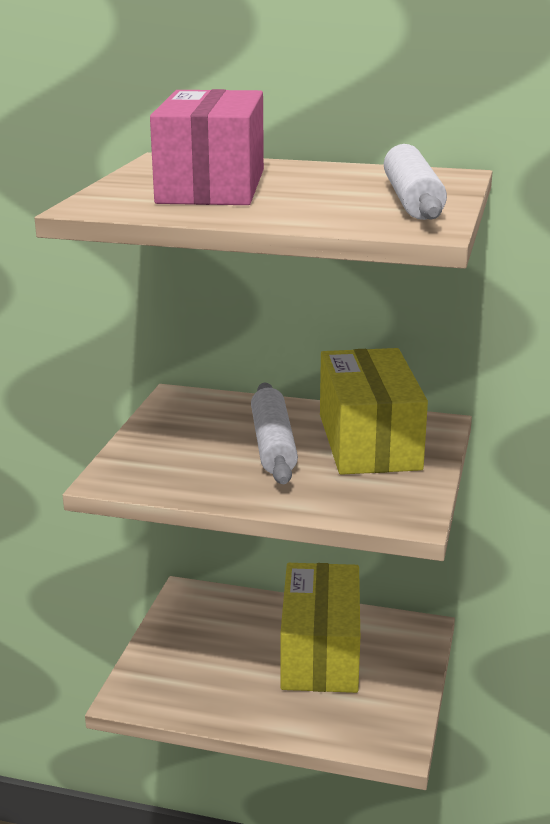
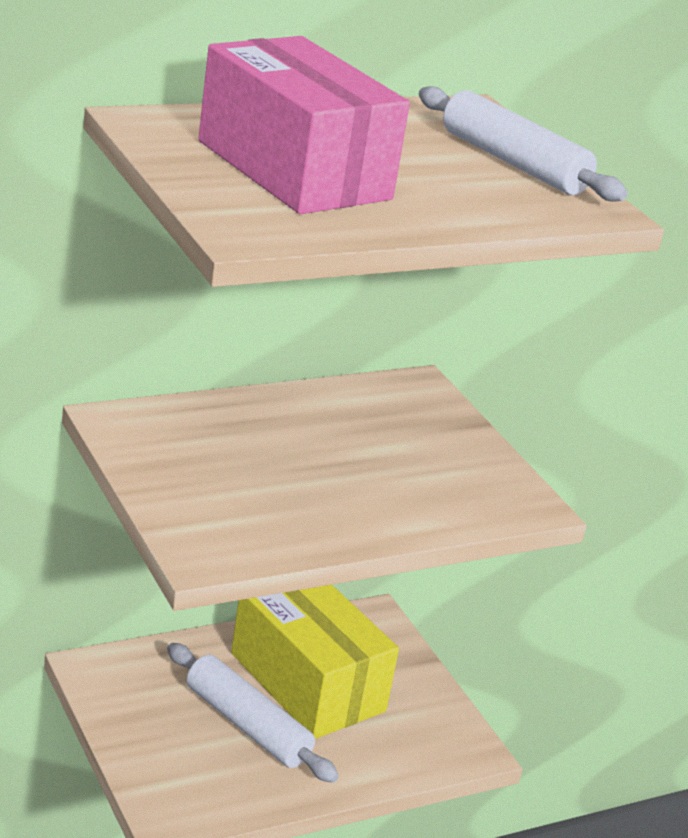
camera: 45 degrees left, 5 degrees up
white rolling pin [251,383,298,484] -> white rolling pin moved to [167,643,339,783]
yellow box [320,348,428,475] -> none

